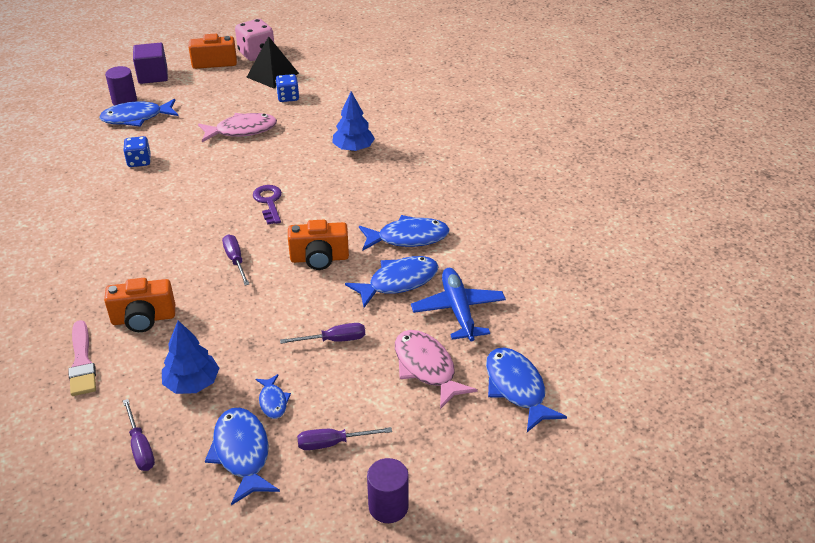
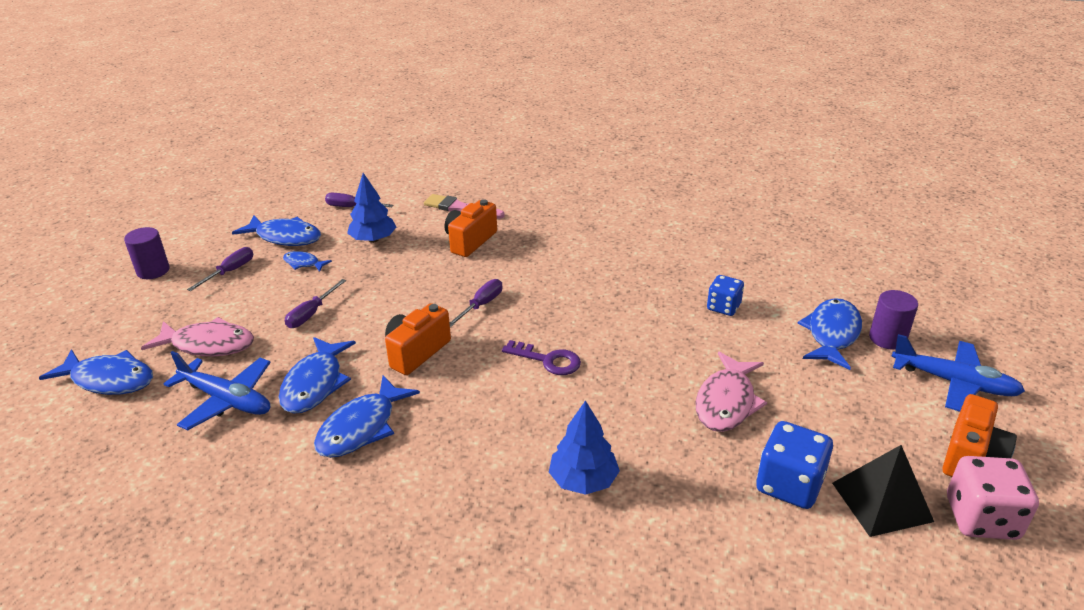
camera: 130 degrees right, 5 degrees down
purple cube [133,43,168,84] -> blue plane [891,334,1025,411]
purple screwdriver [222,234,249,285] -> purple screwdriver turned 75 degrees counterclockwise [449,279,502,327]
blue dice [276,74,299,102] -> blue dice [756,421,833,509], size x1.55

